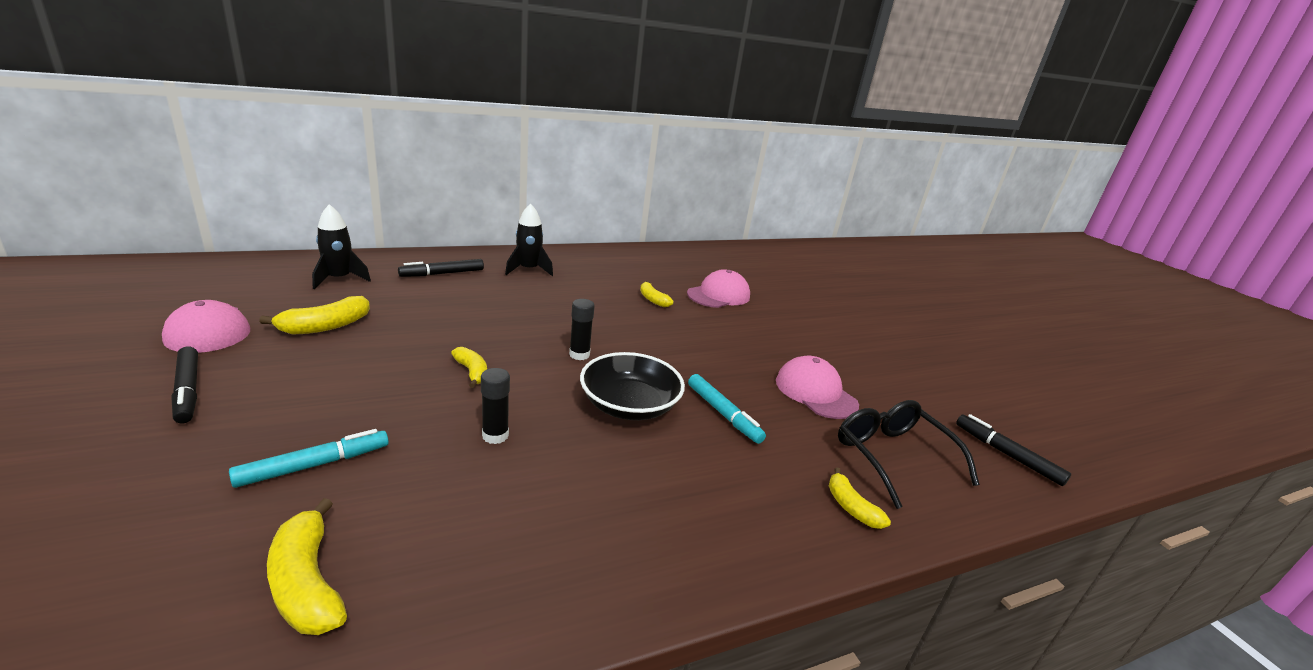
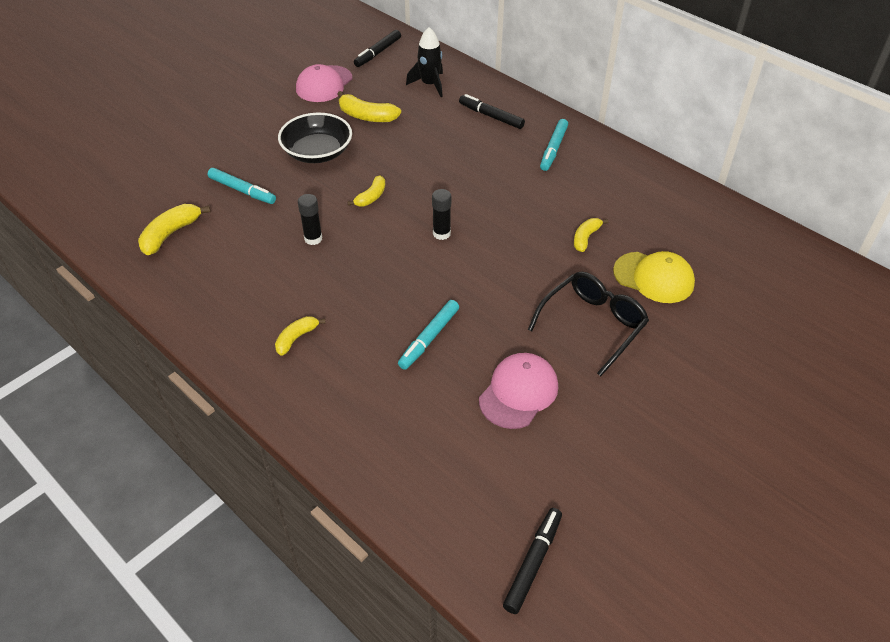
camera: 70 degrees right, 20 degrees up
black marker [171,347,198,424] -> black marker moved to [354,30,401,67]
black rocket [505,203,553,276] -> turquoise marker [540,119,568,171]
black bowl [580,352,685,420] -> black bowl moved to [278,113,352,163]
pink cap [687,269,750,308] -> yellow cap [613,251,695,303]
yellow banana [829,468,891,529] -> yellow banana moved to [275,316,326,356]
black glasses [838,400,980,509] -> black glasses moved to [528,271,649,376]

